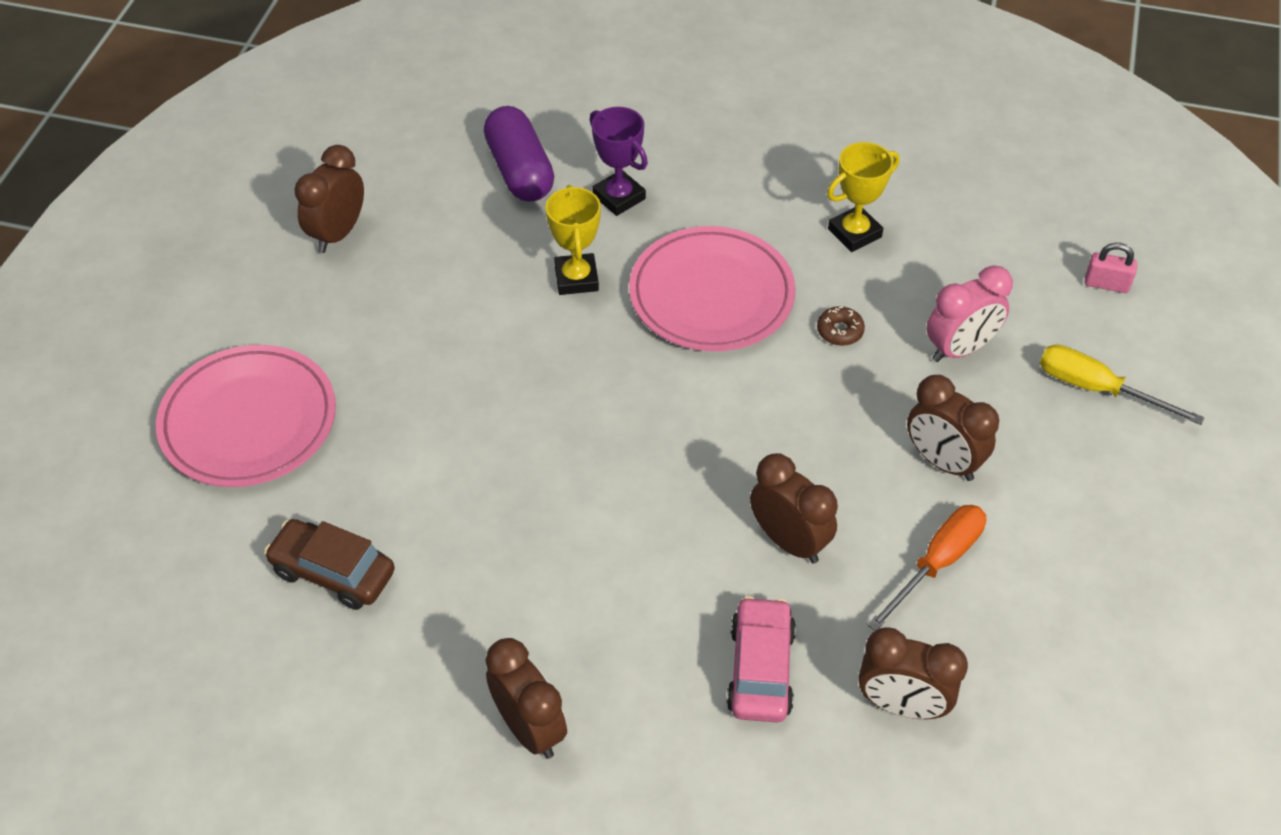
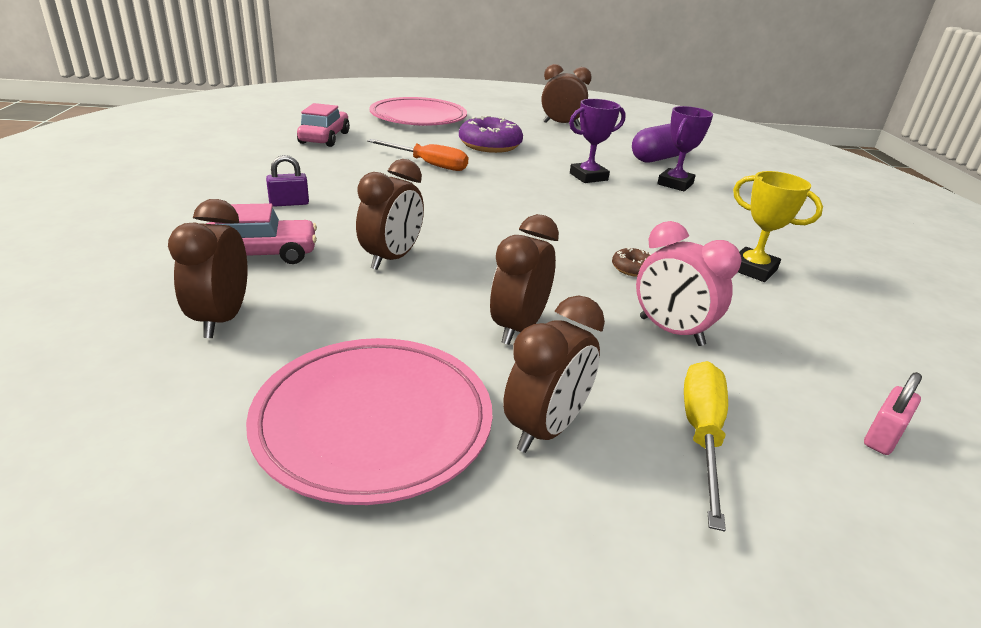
camera: 70 degrees right, 20 degrees down
brown car [264,519,395,610] -> pink car [297,103,350,147]
brown clock [485,638,567,759] -> brown clock moved to [503,295,605,453]
yellow trophy [546,185,601,295] -> purple trophy [569,99,626,183]
pink plate [629,226,796,351] -> pink plate moved to [246,338,493,505]
orange screwdriver [868,505,986,631] -> orange screwdriver moved to [367,139,469,171]
pink padlock [1085,243,1137,293] -> pink padlock turned 45 degrees clockwise [864,372,922,455]
none -> purple padlock [266,155,309,207]
none -> purple donut [459,116,523,153]

